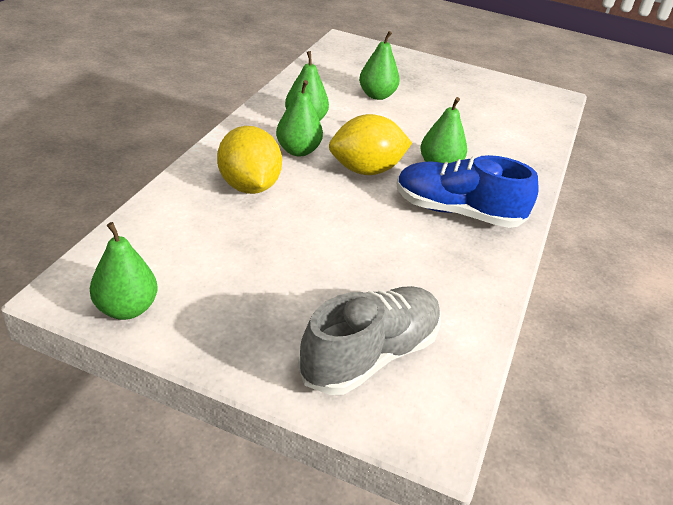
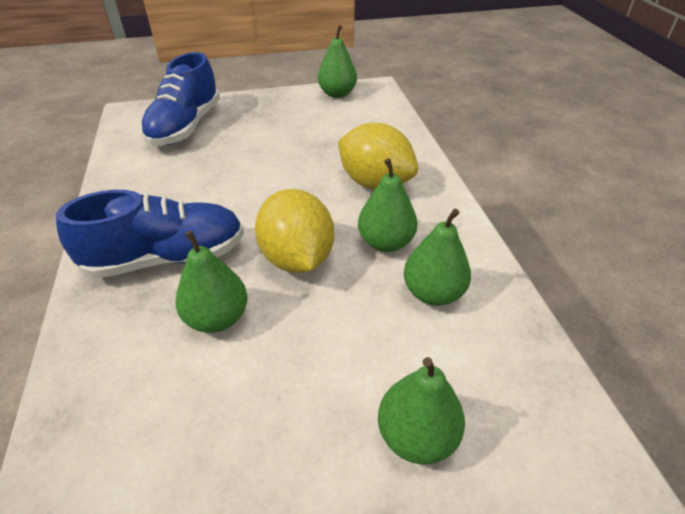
camera: 150 degrees right, 5 degrees up
grey shoe [298,286,441,395] -> blue shoe [140,52,220,146]
yellow lemon [329,114,412,175] -> yellow lemon turned 60 degrees counterclockwise [255,189,334,273]

